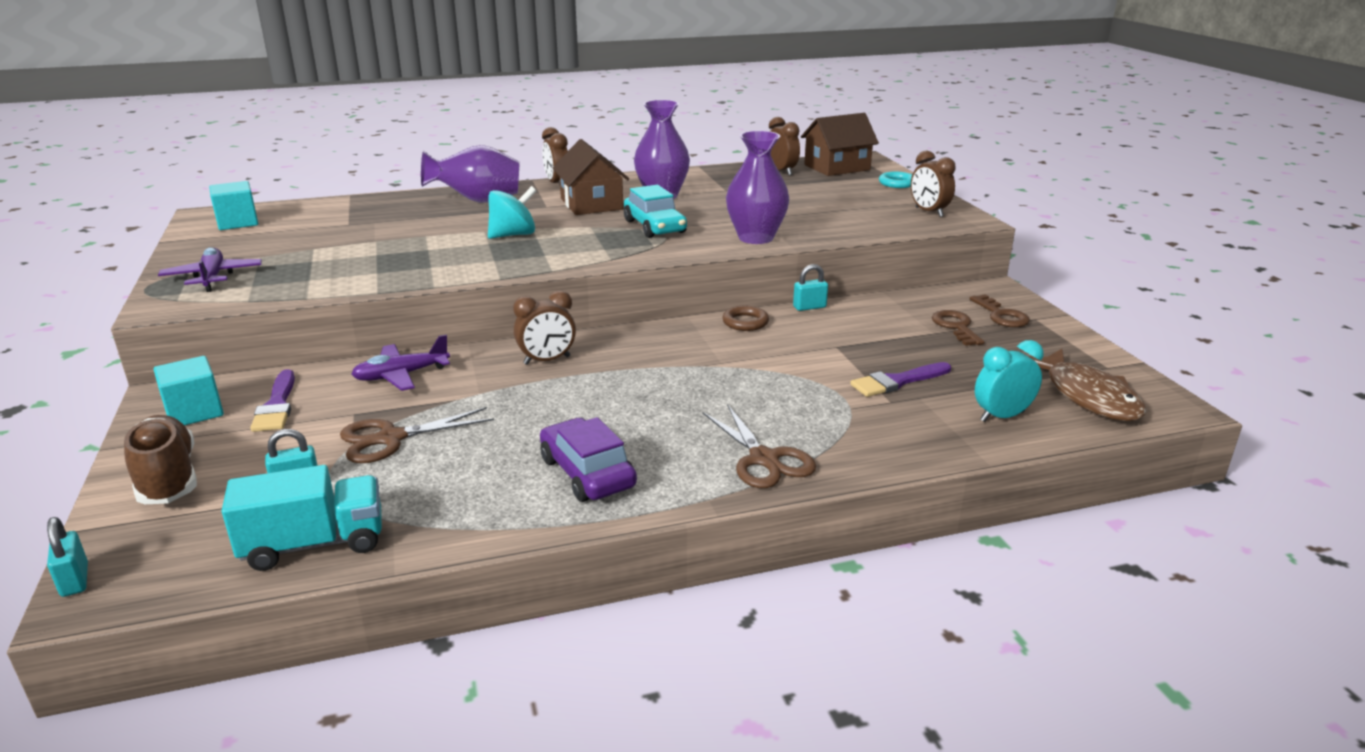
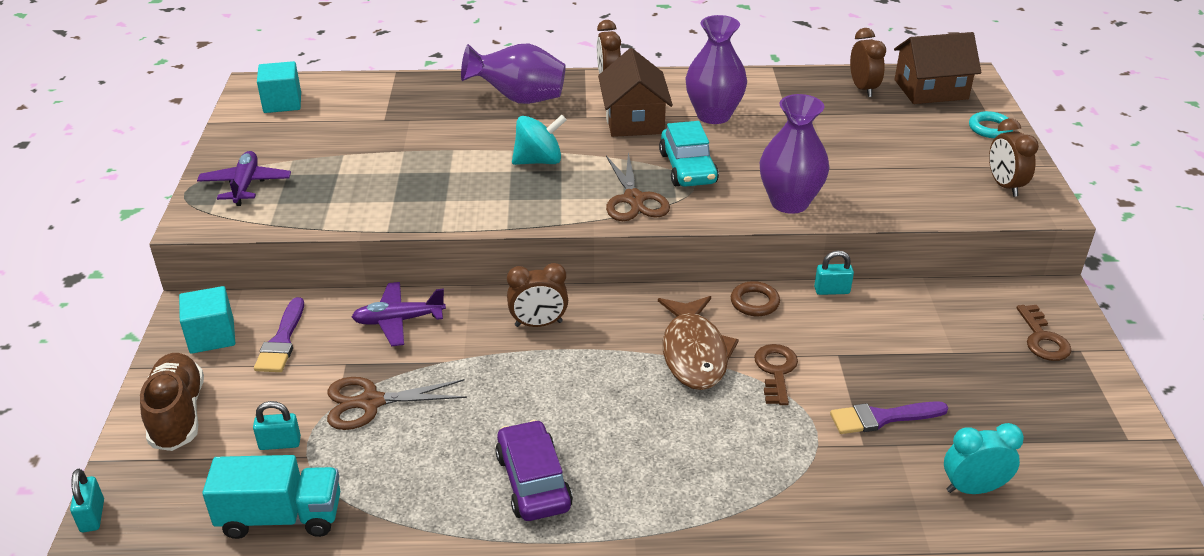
camera: 15 degrees right, 10 degrees up
brown scissors [702,404,816,488] -> brown scissors moved to [606,152,670,221]
brown key [932,310,984,346] -> brown key moved to [754,344,798,405]
brown fish [1028,349,1146,421] -> brown fish moved to [658,296,739,390]

